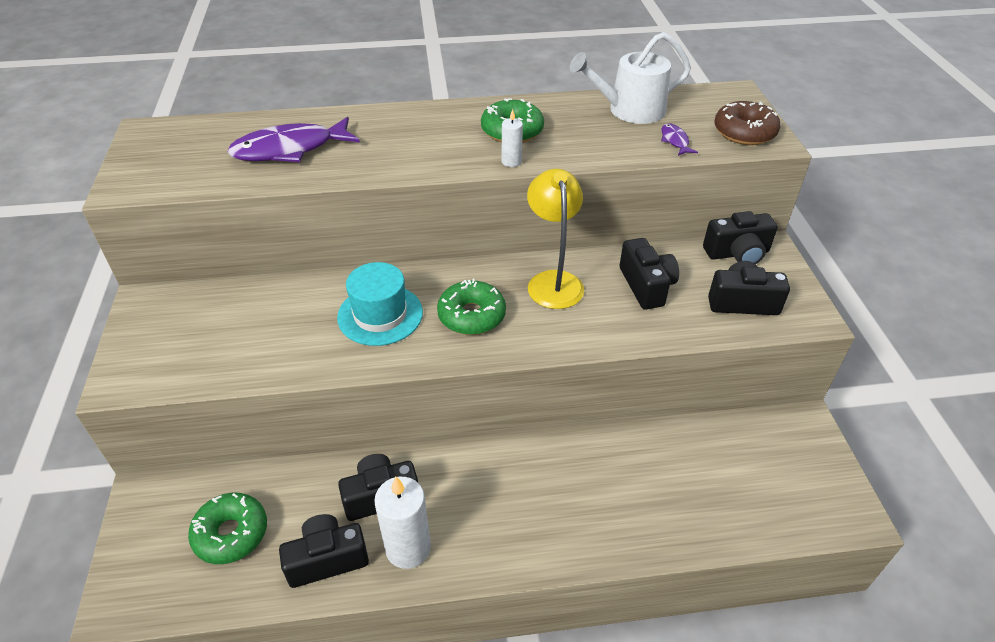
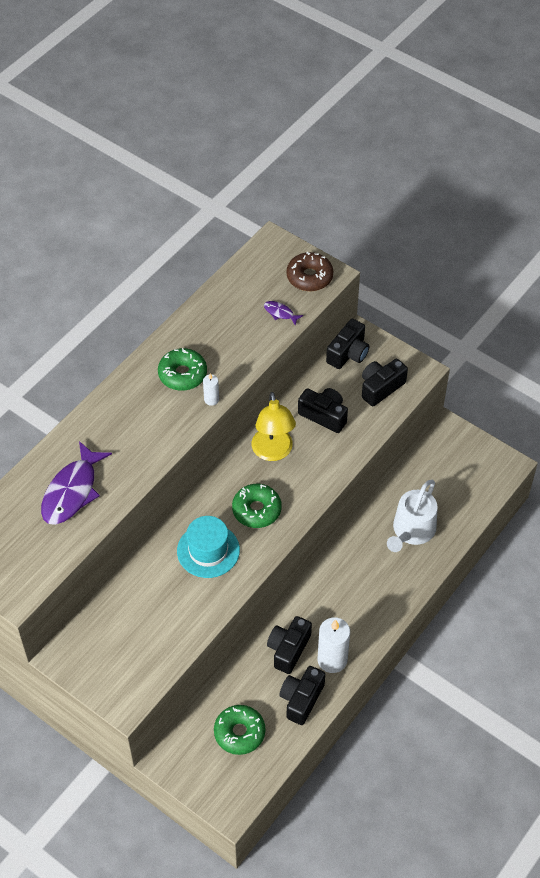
camera: 45 degrees left, 10 degrees up
yellow lamp [527,169,584,309] -> yellow lamp turned 135 degrees counterclockwise [252,392,296,461]
white watering can [569,32,691,124] -> white watering can moved to [387,480,438,552]

